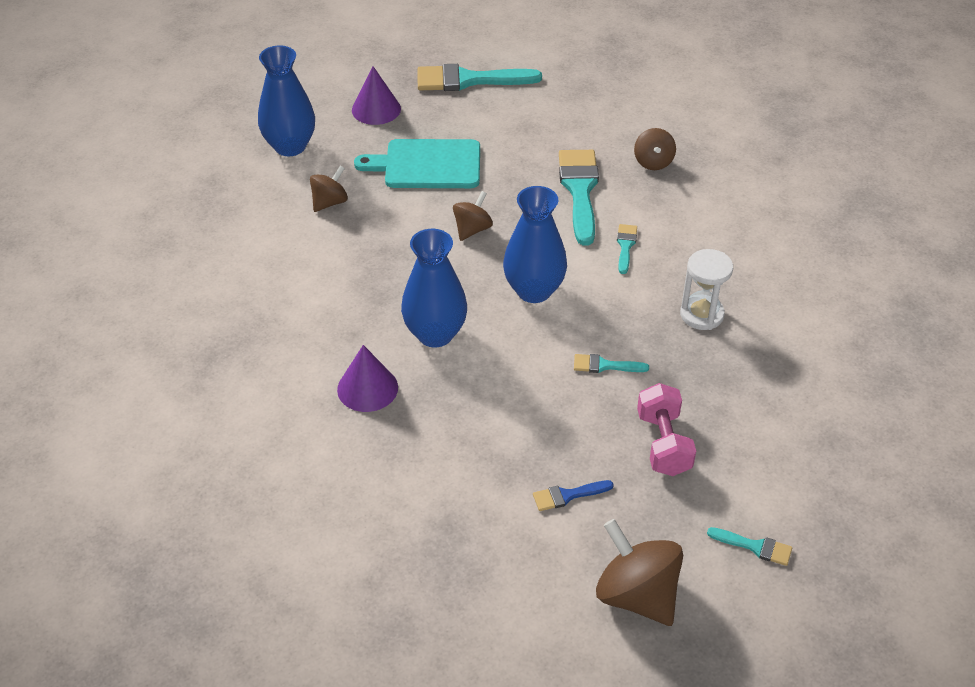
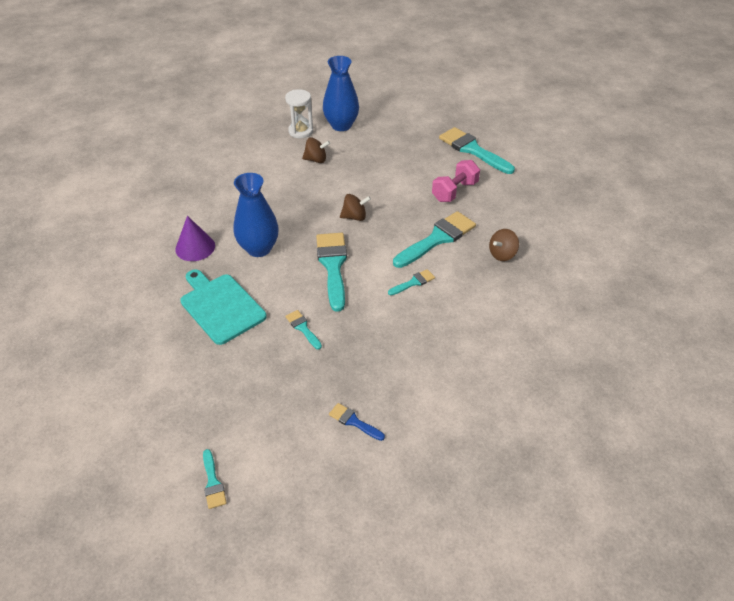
camera: 50 degrees right, 0 degrees up
purple cone [352,66,401,125] -> none
turquoise cutting board [354,139,480,188] -> turquoise cutting board moved to [180,269,267,345]
blue vase [503,186,567,303] -> turquoise brush [316,233,347,312]
blue brush [533,480,614,511] -> blue brush moved to [329,403,385,441]
brown spinning top [596,519,683,626] -> none
pink dumbbell [637,383,696,476] -> pink dumbbell moved to [432,160,480,202]
white hourglass [680,249,733,330] -> white hourglass moved to [285,89,313,138]

